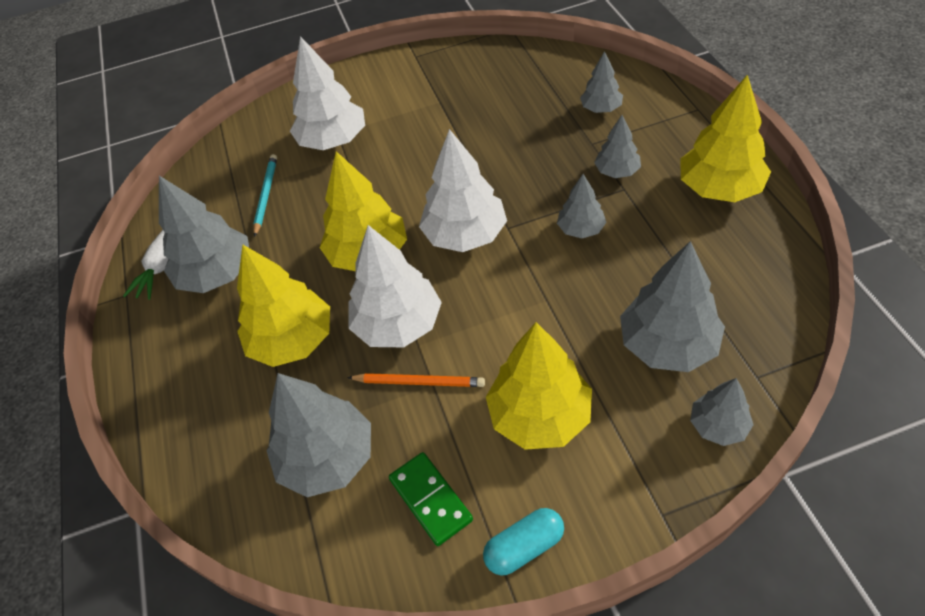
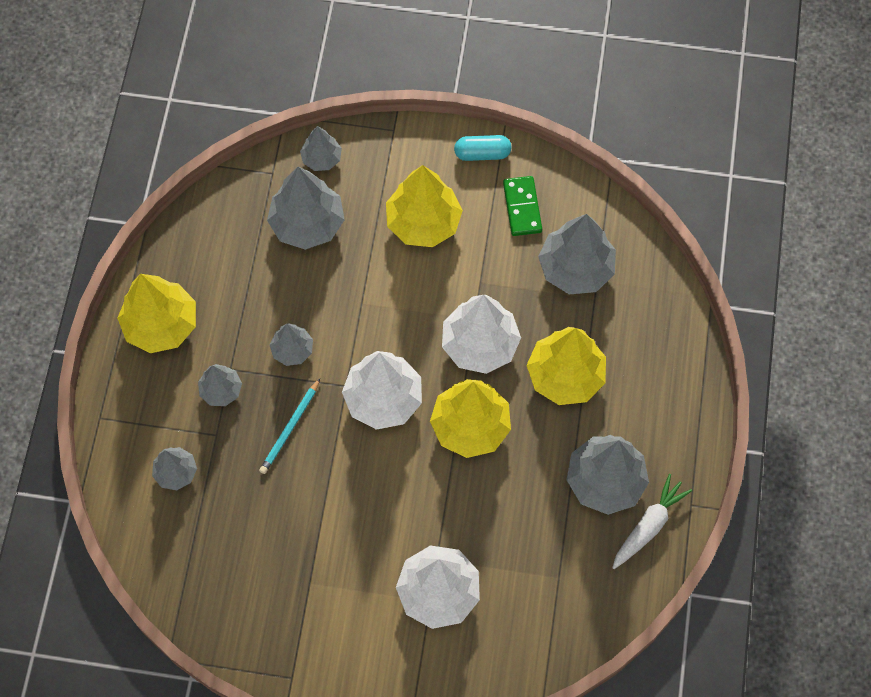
camera: 160 degrees left, 15 degrees up
turquoise pencil [253,154,277,237] -> turquoise pencil moved to [259,378,320,474]
orange pencil [347,373,485,387] -> none

